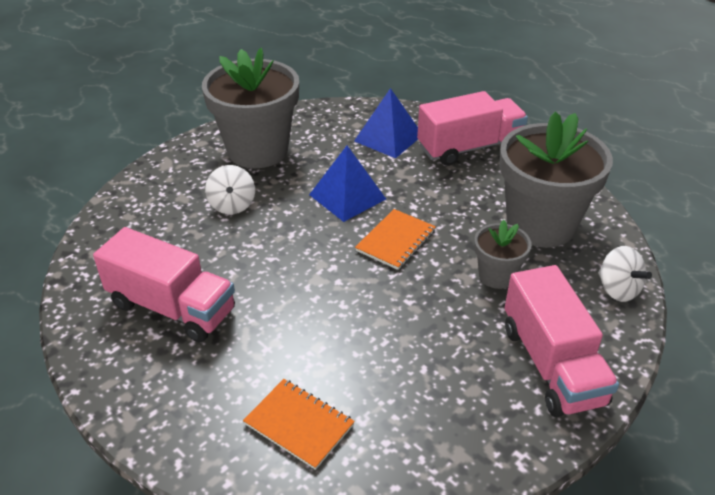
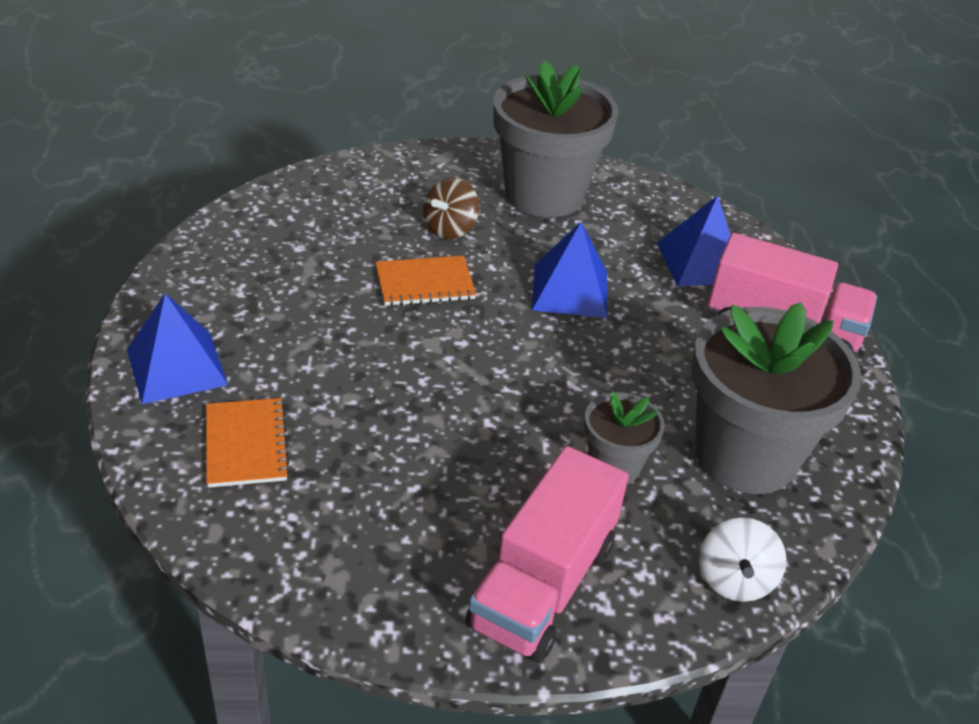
camera: 40 degrees right, 0 degrees up
pink truck [93,227,235,342] -> none
white spinning top [205,165,255,214] -> brown spinning top [423,178,479,239]
orange notebook [355,209,436,270] -> orange notebook moved to [375,256,476,306]
none -> blue pyramid [127,293,228,404]

